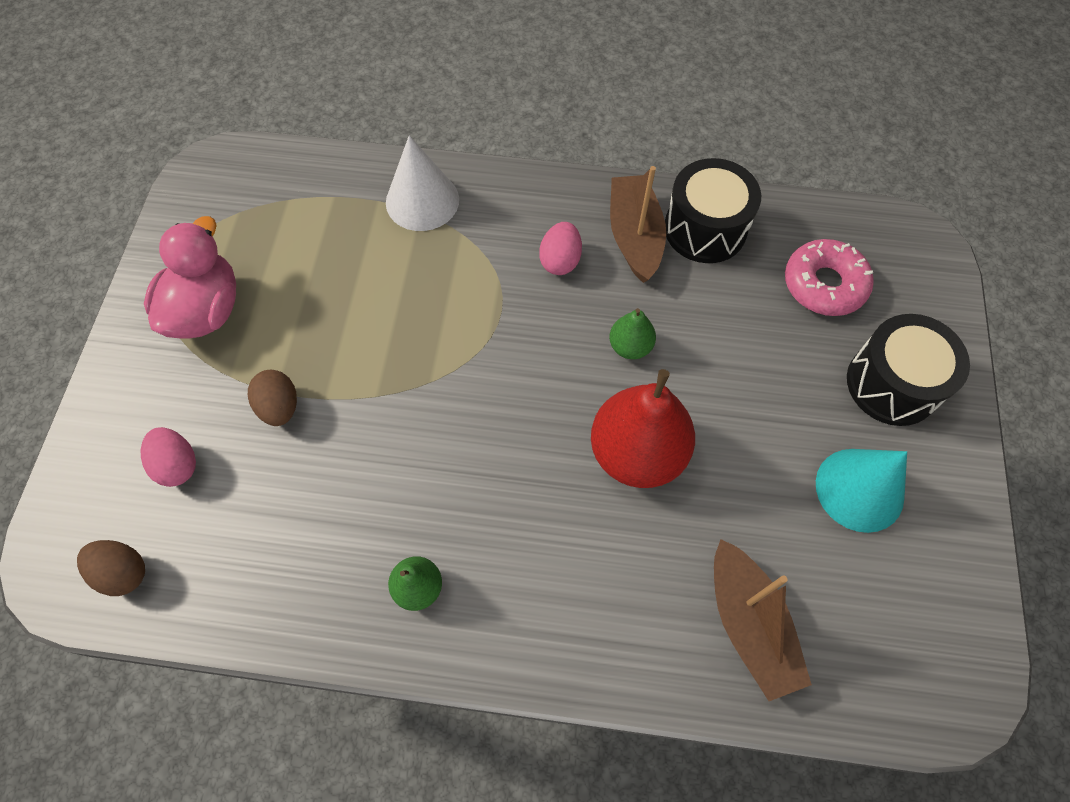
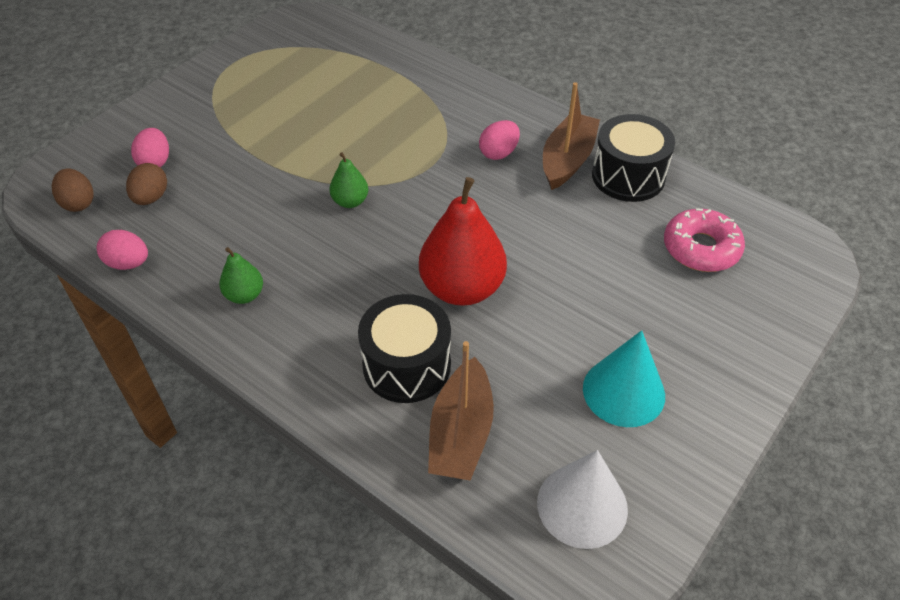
camera: 30 degrees right, 15 degrees down
pink duck [144,216,236,339] -> none
brown egg [248,370,297,426] -> brown egg moved to [126,163,167,205]
white cone [386,135,459,231] -> white cone moved to [537,450,628,549]
green pear [609,308,656,359] -> green pear moved to [329,153,368,208]
black drum [847,314,970,426] -> black drum moved to [358,294,451,403]
none -> pink egg [97,230,148,270]

